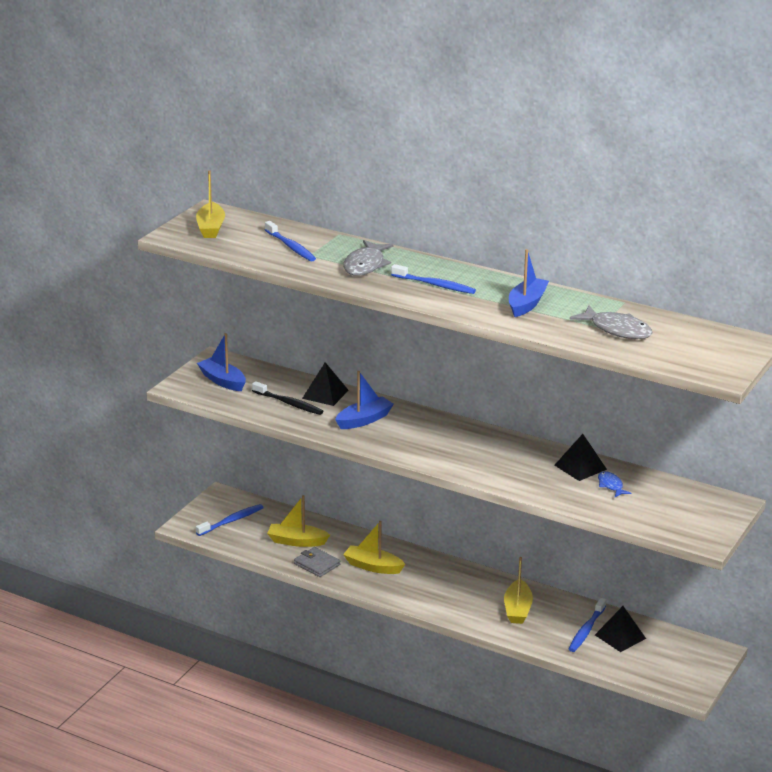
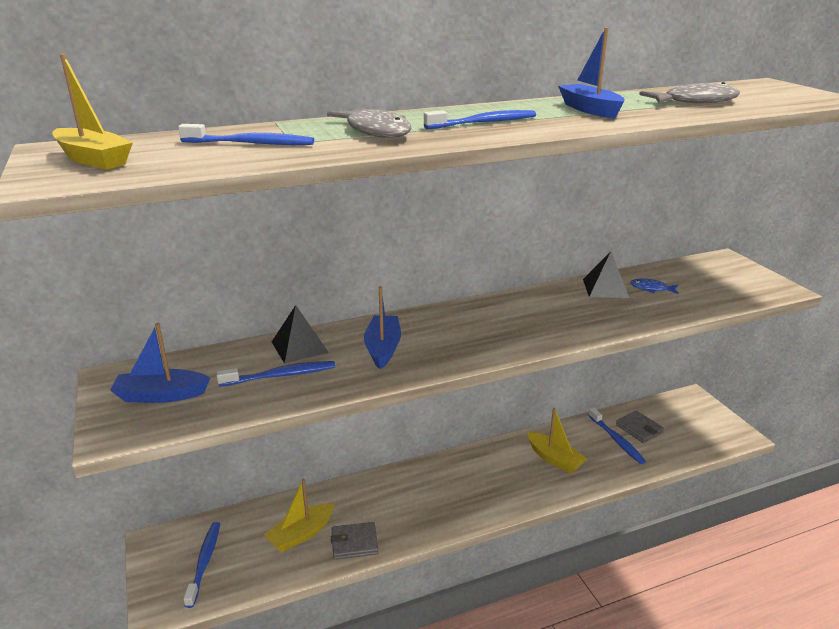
camera: 50 degrees left, 0 degrees up
black toothbrush [252,381,323,415] -> blue toothbrush [216,361,335,387]
yellow boat [343,521,405,574] -> none
black pyramid [595,606,646,652] -> grey wallet [616,411,664,443]

